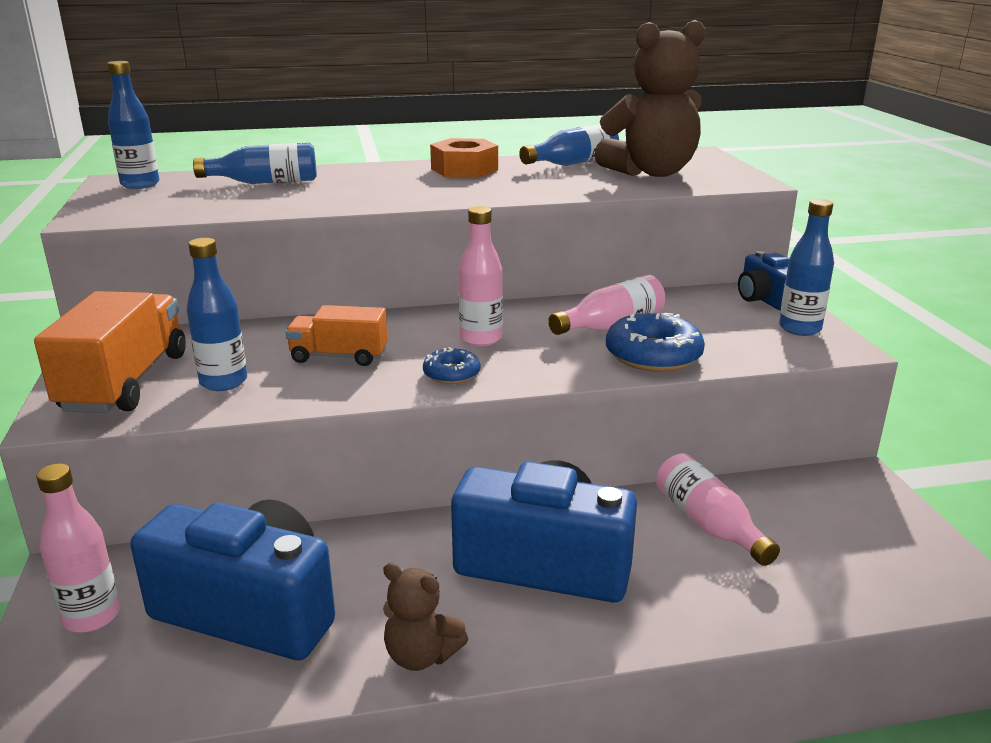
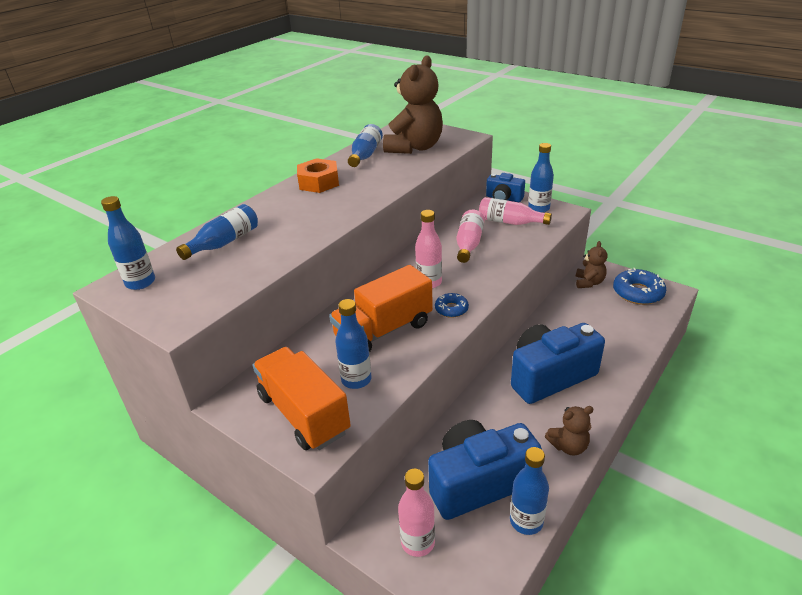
camera: 40 degrees left, 10 degrees up
orange truck [285,305,388,366] -> orange truck [329,265,433,352], size x1.66
blue donut [606,313,705,372] -> blue donut moved to [613,268,666,305]
pink bottle [656,453,780,566] -> pink bottle moved to [479,197,552,225]
none -> blue bottle [510,447,549,535]
none -> brown teddy bear [576,241,607,288]

